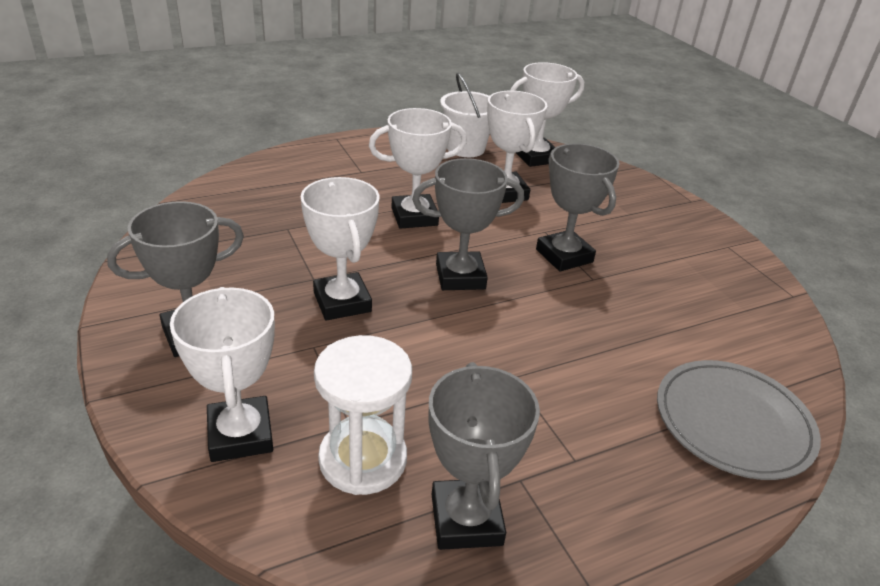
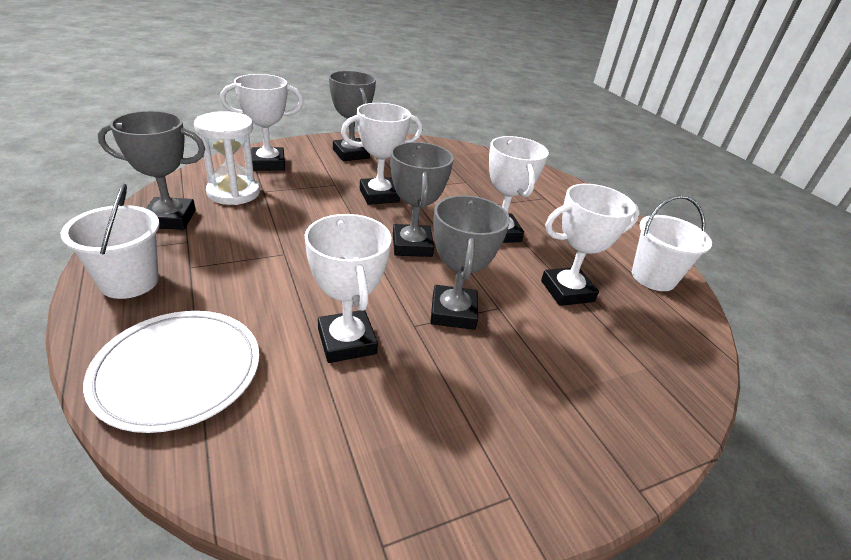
camera: 90 degrees right, 0 degrees up
white trophy [510,62,584,167] -> white trophy moved to [305,214,391,363]
grey trophy [536,143,619,271] -> grey trophy turned 60 degrees counterclockwise [430,195,510,330]
grey plate [657,360,821,480] -> white plate [83,311,259,433]
none -> white bucket [61,184,159,299]

